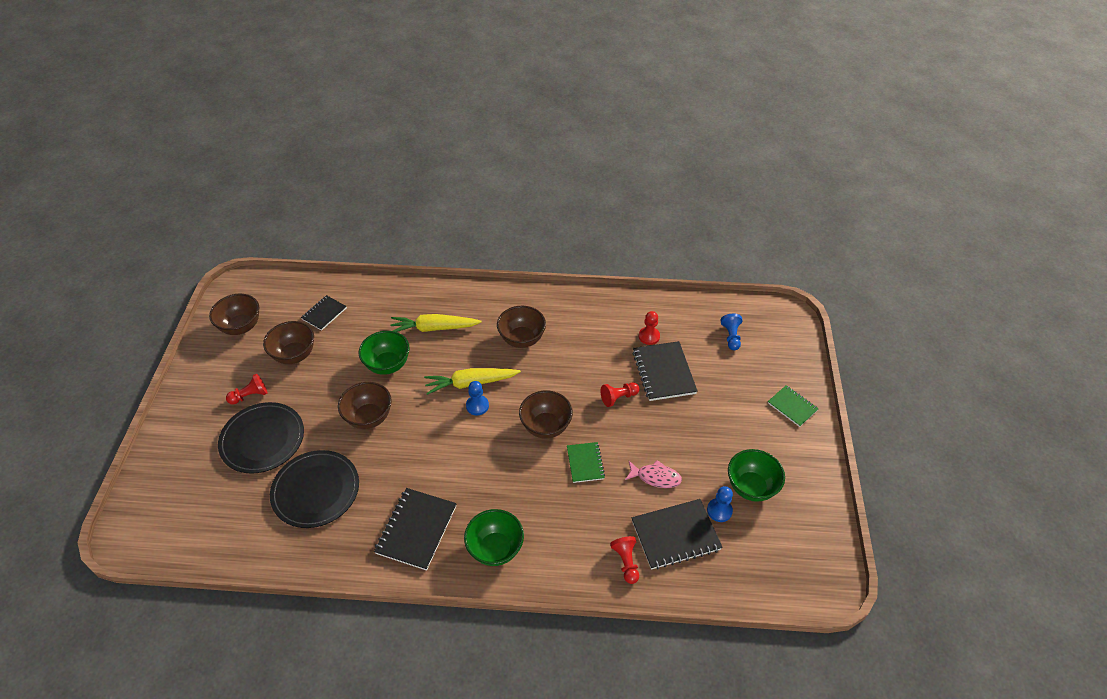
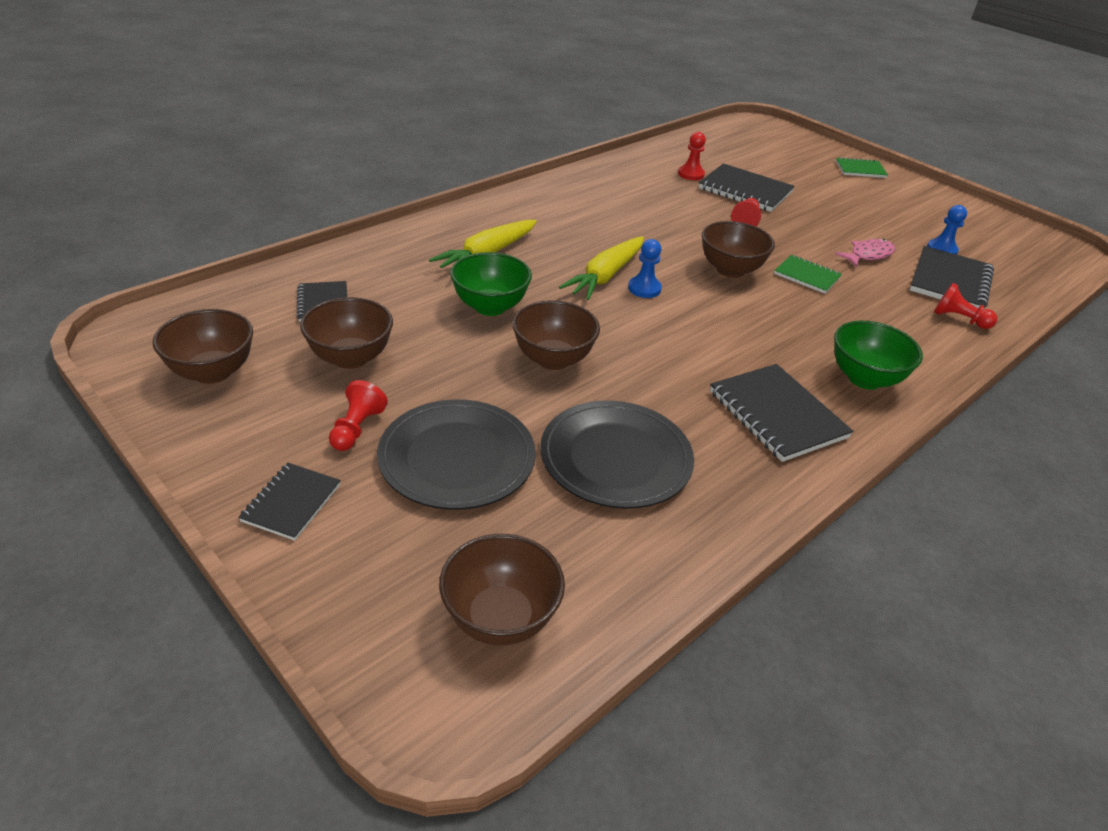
camera: 50 degrees left, 10 degrees down
brown bowl [497,306,546,348] -> brown bowl moved to [439,534,565,645]
blue pawn [721,314,742,350] -> none
green bowl [728,449,785,502] -> none
none -> black notebook [238,463,341,541]

